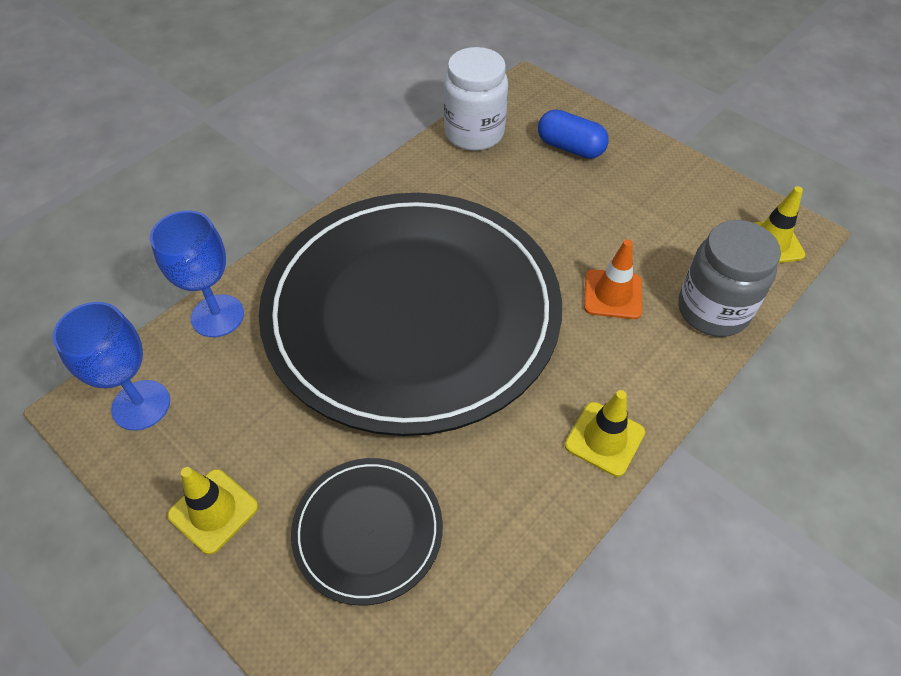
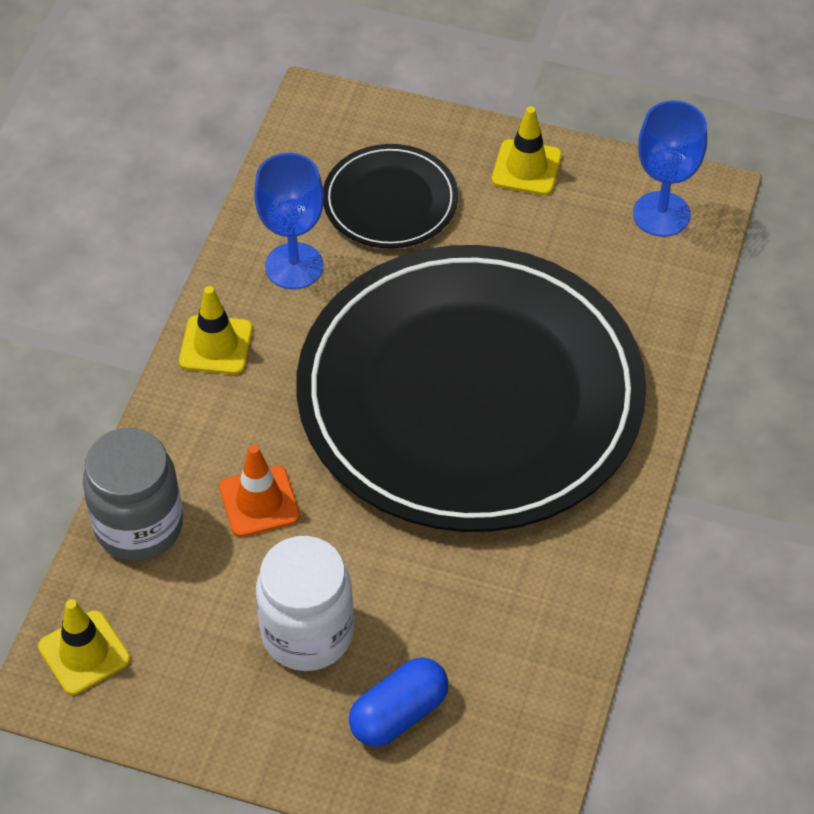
camera: 155 degrees right, 0 degrees up
blue goblet [150,210,244,337] -> blue goblet moved to [254,153,324,289]
white jar [444,47,508,151] -> white jar moved to [256,536,354,671]
blue capsule [538,109,609,159] -> blue capsule turned 45 degrees counterclockwise [349,657,449,747]

